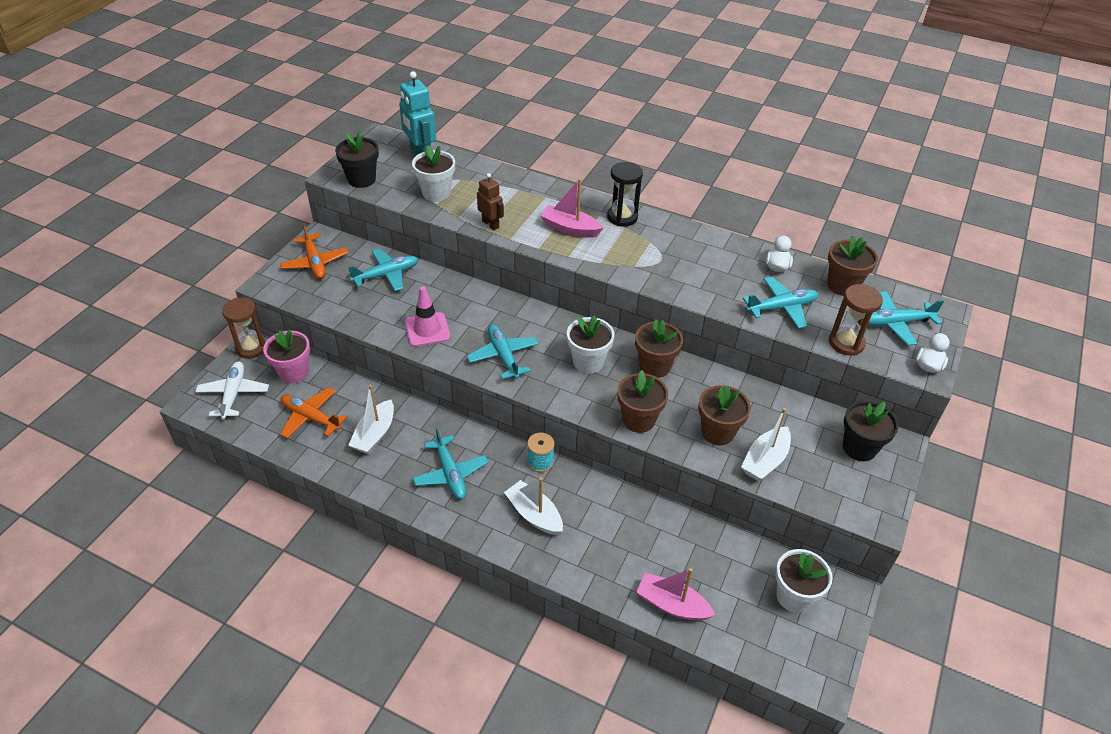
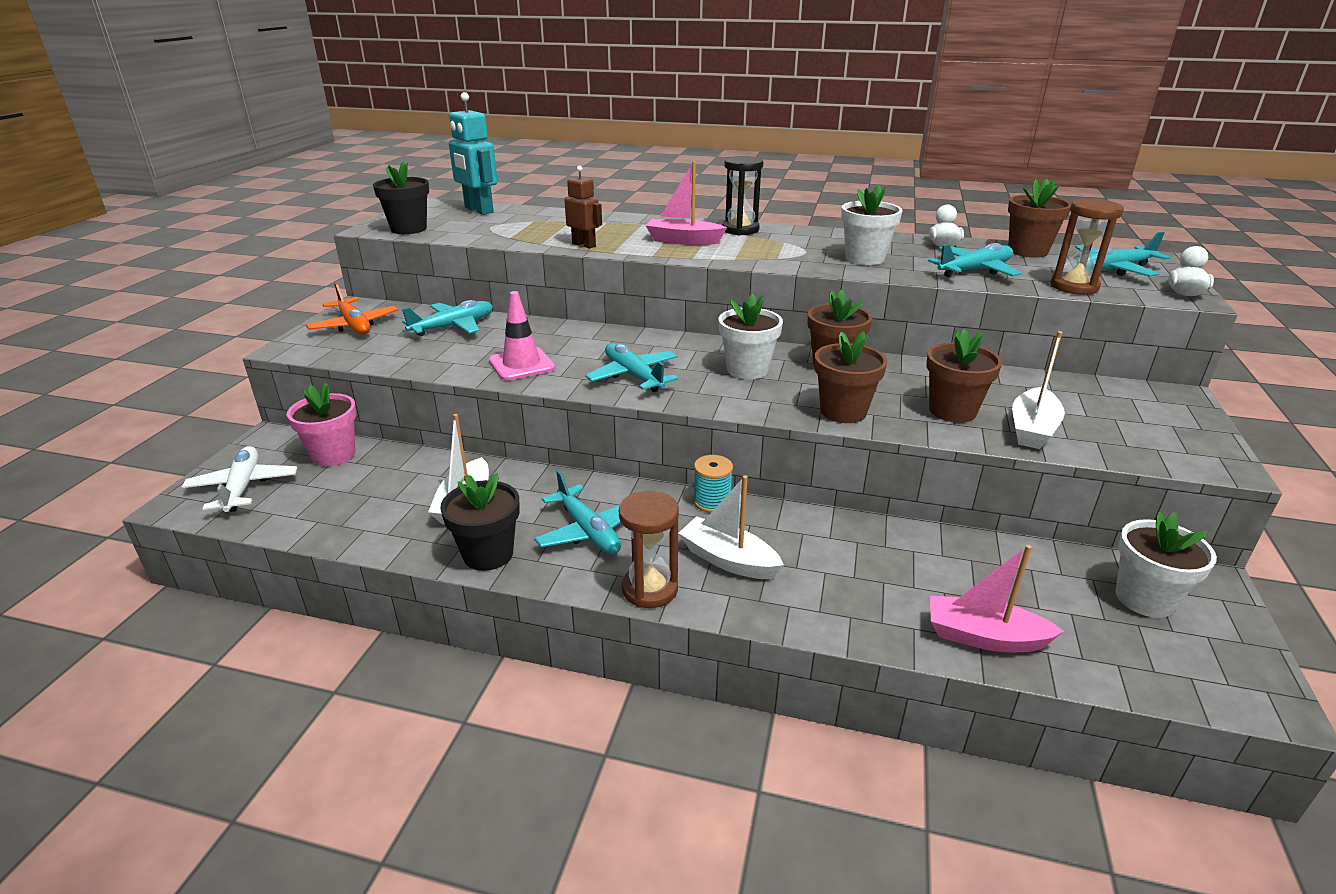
camera: 10 degrees left, 15 degrees down
brown hourglass [222,298,266,359] -> brown hourglass moved to [619,491,679,608]
orange plane [280,387,347,439] -> none
white flower pot [412,145,455,202] -> white flower pot moved to [841,185,902,265]
black flower pot [843,401,899,461] -> black flower pot moved to [440,473,520,571]

